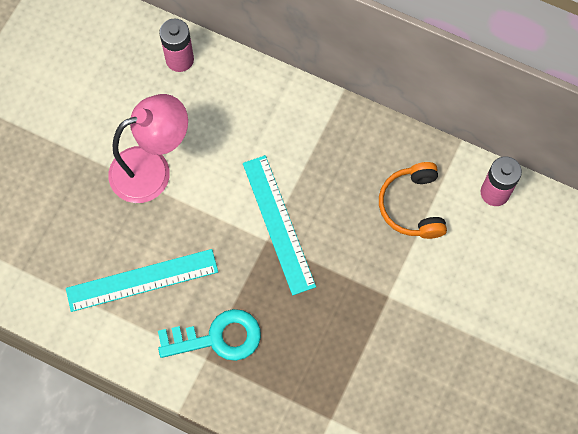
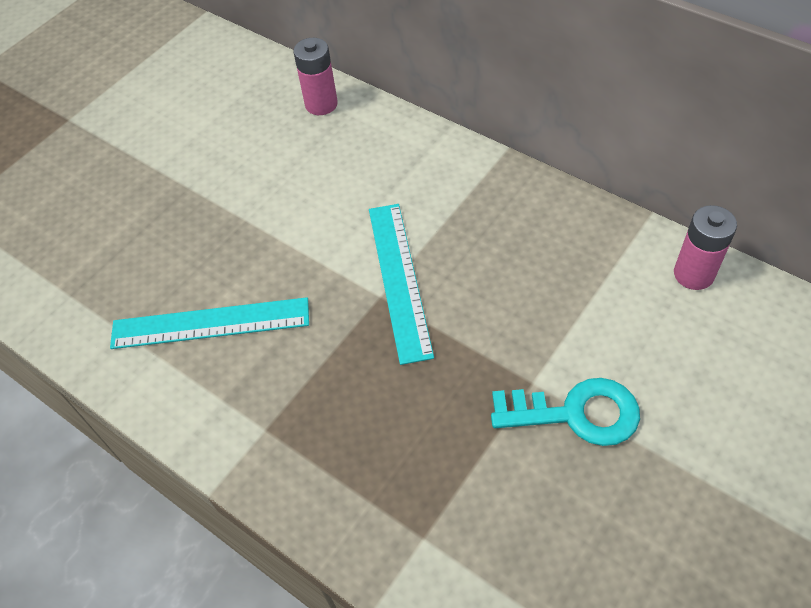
camera: 15 degrees right, 15 degrees down
pink lamp [108,94,188,203] -> none
turquoise key [158,309,261,361] -> turquoise key moved to [491,378,640,446]
orange headphones [379,162,447,239] -> none

